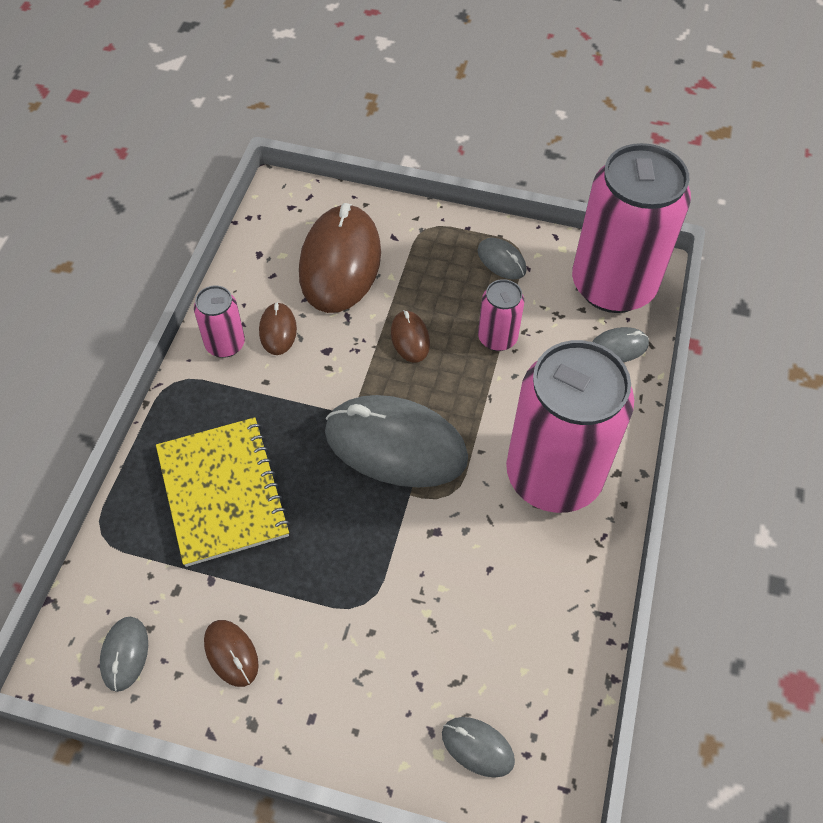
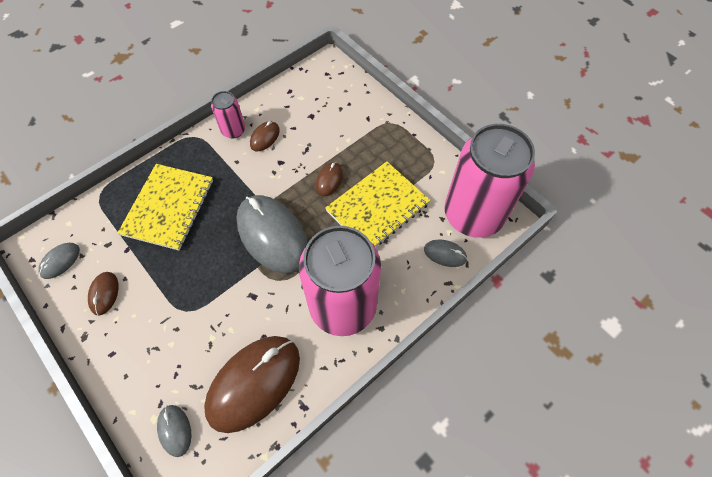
camera: 35 degrees right, 5 degrees up
brown mouse [299,203,381,313] -> brown mouse moved to [204,336,300,433]
grey mouse [477,238,527,279] -> none
pink can [478,279,525,351] -> yellow notebook [325,161,430,247]

